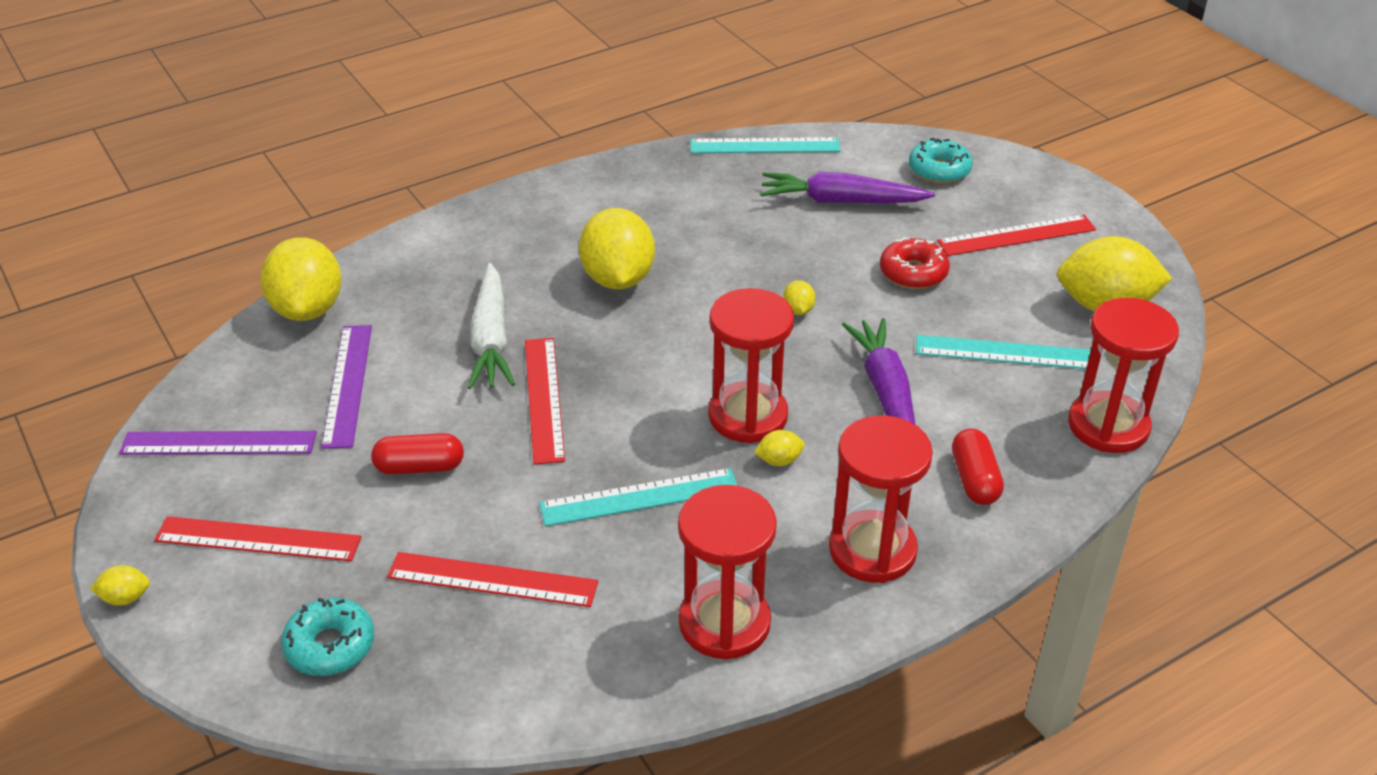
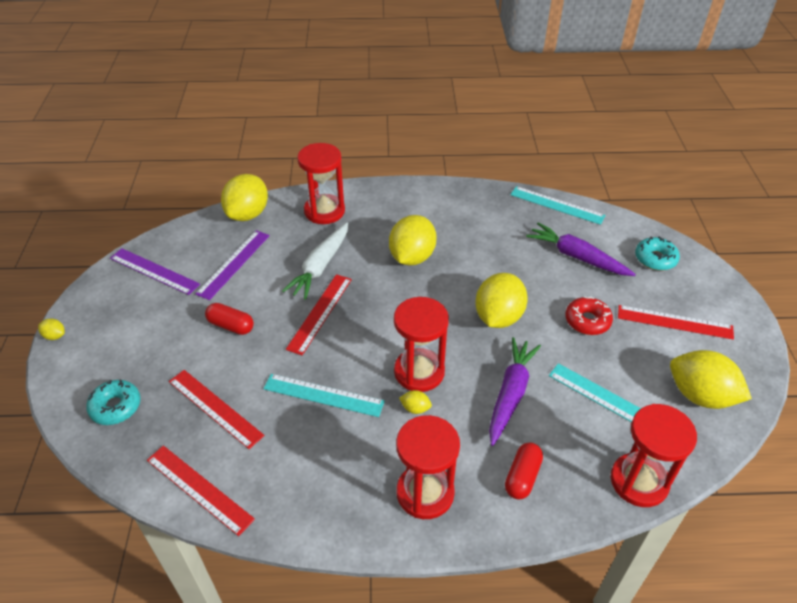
camera: 30 degrees right, 5 degrees up
red ruler [154,516,362,561] -> red ruler moved to [147,446,255,536]
red hourglass [678,485,777,660] -> red hourglass moved to [297,143,345,224]
yellow lemon [783,280,816,315] -> yellow lemon [475,273,528,328], size x2.40

